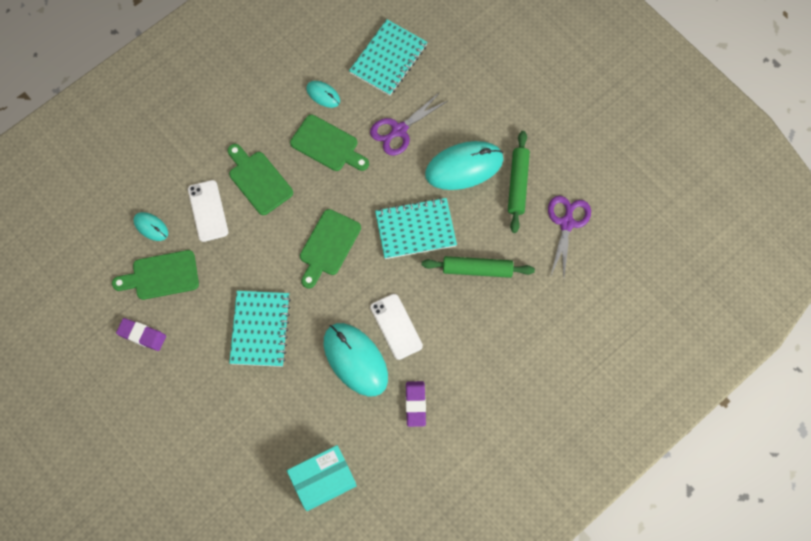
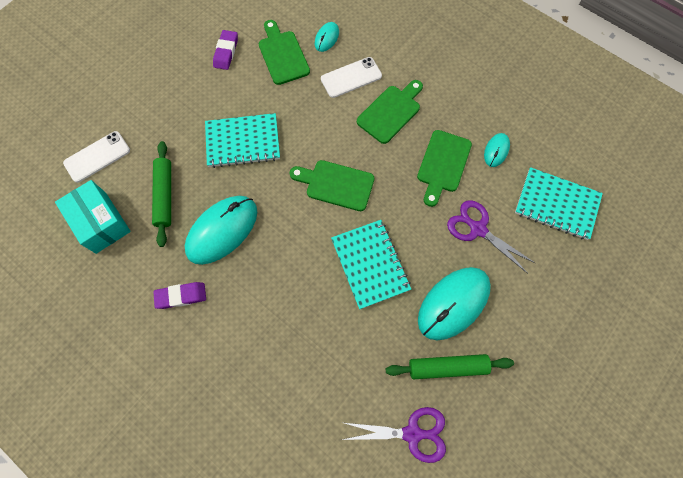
camera: 80 degrees right, 0 degrees up
white phone [370,294,423,360] -> white phone moved to [63,131,130,183]
green rolling pin [422,256,535,278] -> green rolling pin moved to [152,141,171,247]
turquoise mouse [425,141,503,190] -> turquoise mouse turned 75 degrees clockwise [418,267,491,340]

